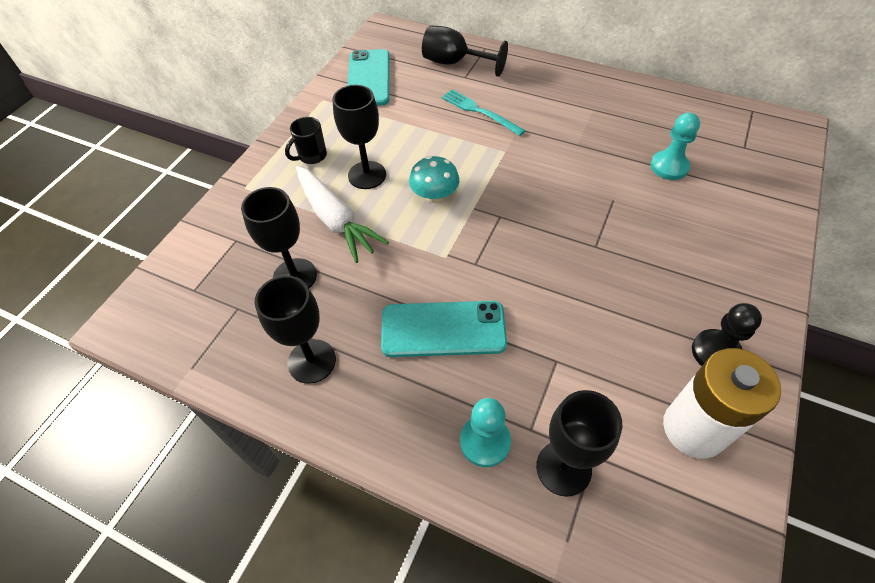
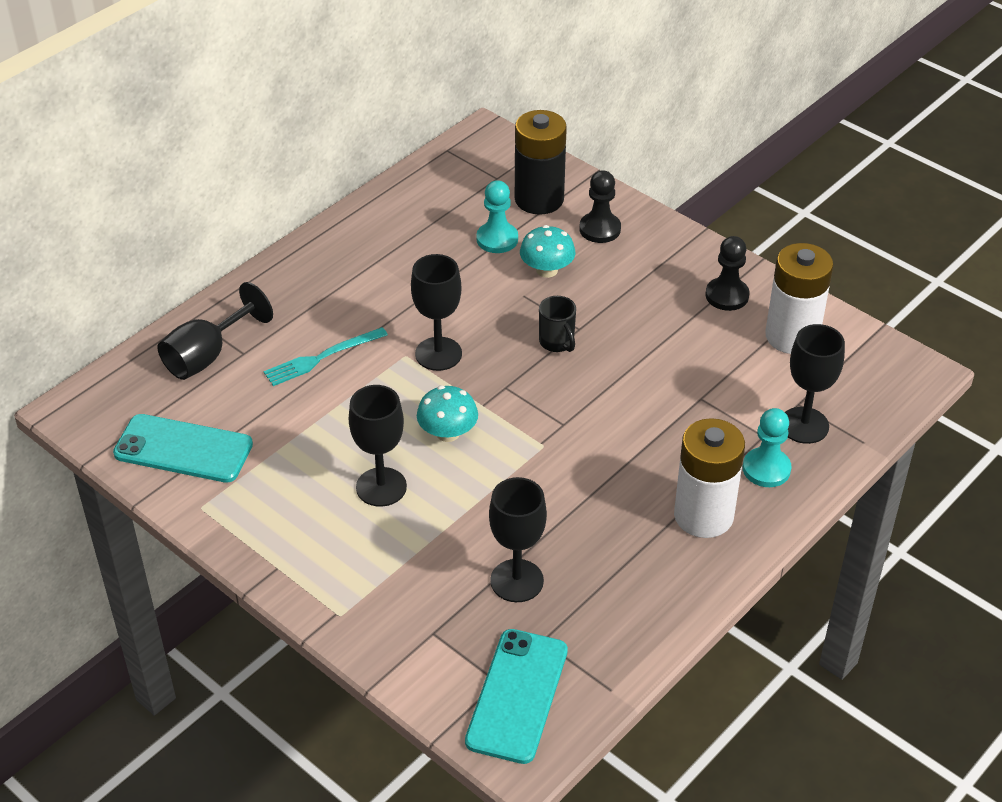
camera: 75 degrees left, 10 degrees down
black goblet [255,275,336,384] -> black goblet moved to [411,254,462,371]
black mug [285,117,327,164] -> black mug moved to [539,296,576,352]
white carrot [296,166,389,263] -> none
turquoise phone [381,301,507,357] -> turquoise phone moved to [465,629,568,764]
none -> black battery [515,110,567,215]
none -> turquoise mushroom [520,225,575,278]
none -> black pawn [579,170,621,243]
none -> white battery [674,418,745,538]

